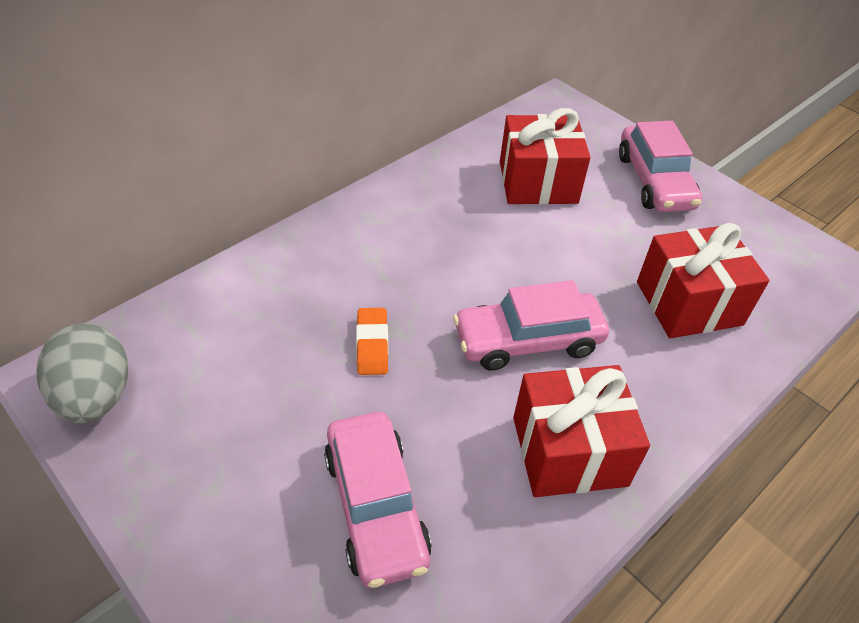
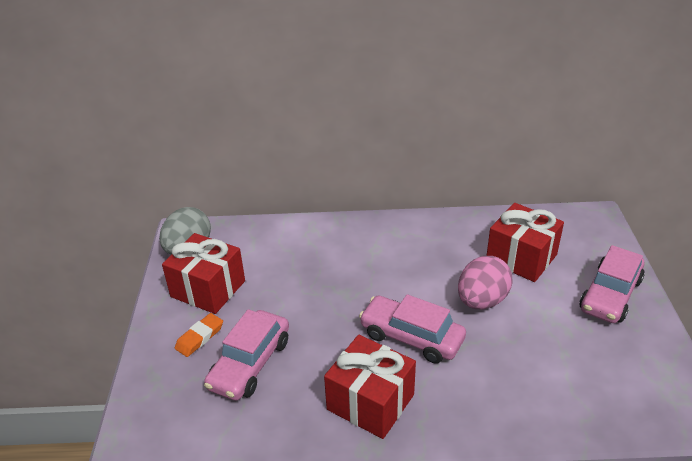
camera: 45 degrees right, 10 degrees down
orange eraser [356,308,388,375] -> orange eraser moved to [175,313,223,357]
red gift [637,223,769,338] -> red gift moved to [162,233,245,314]
none -> pink egg [458,256,513,309]

